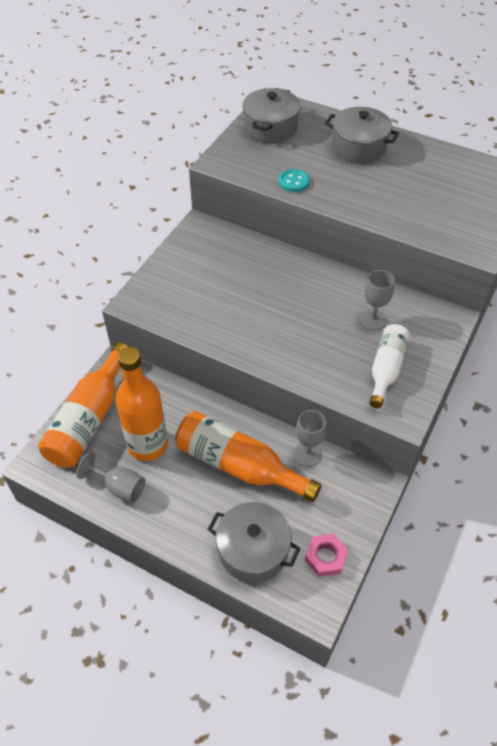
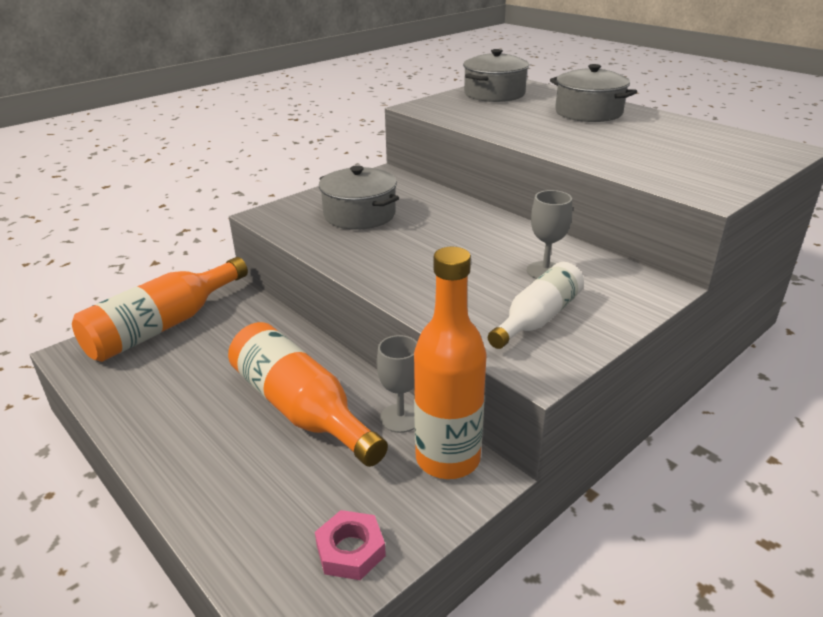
camera: 20 degrees right, 20 degrees down
grey goblet [76,452,145,503] -> none
orange bottle [116,347,168,461] -> orange bottle moved to [414,247,487,479]
grey pot [208,502,301,583] -> grey pot moved to [319,165,399,230]
turquoise button [279,169,310,192] -> none

